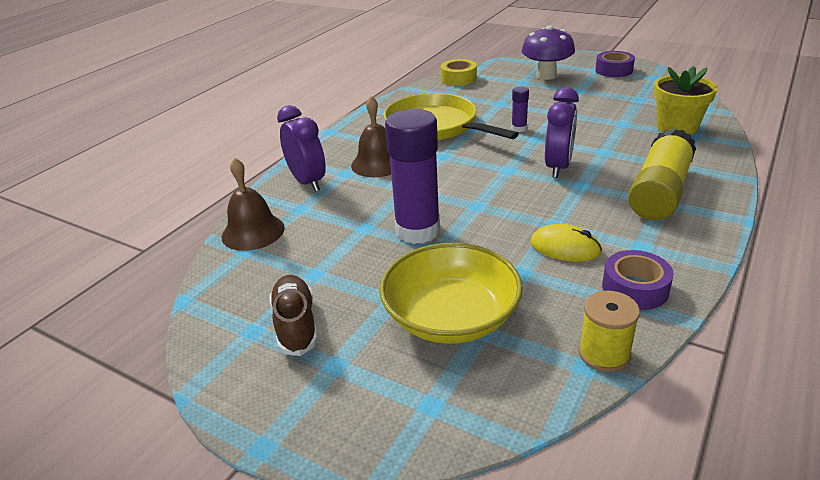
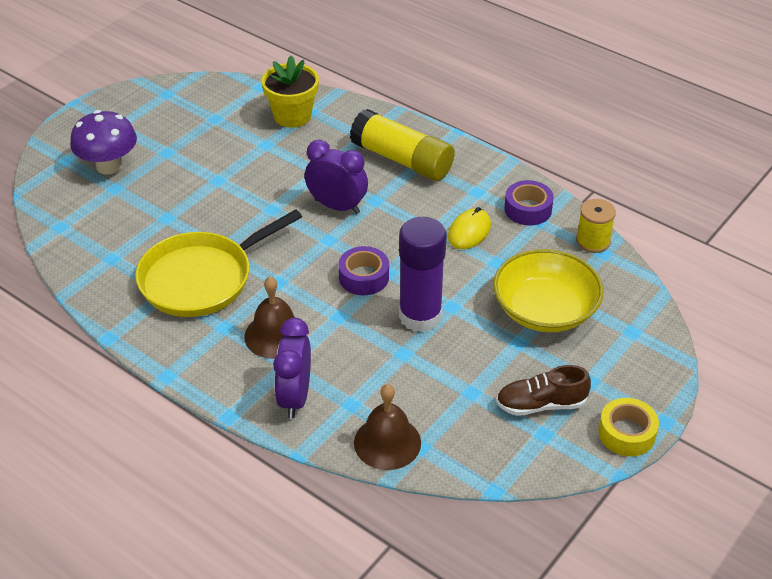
camera: 85 degrees left, 10 degrees up
purple clock [277,105,326,192] -> purple clock turned 60 degrees counterclockwise [273,318,311,419]
yellow tape [441,59,477,86] -> yellow tape moved to [598,398,659,456]
purple glue stick [511,86,529,132] -> none
purple tape [595,51,635,77] -> purple tape moved to [339,246,389,295]

